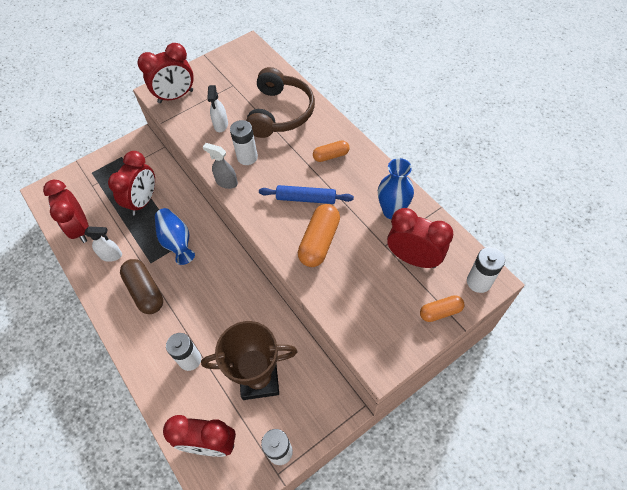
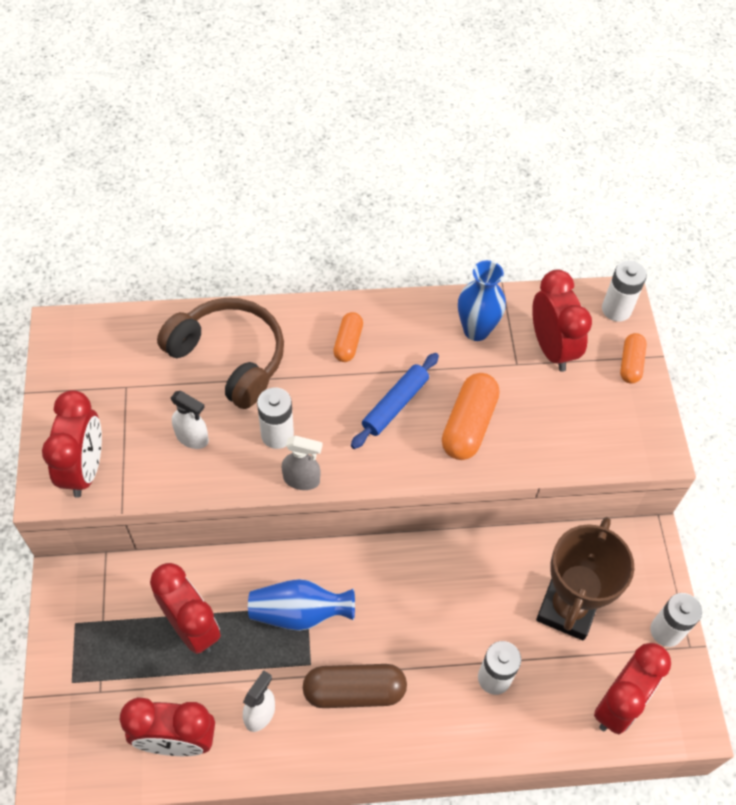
camera: 65 degrees left, 0 degrees up
grey spray bottle [203,143,238,189] -> grey spray bottle turned 135 degrees counterclockwise [282,436,323,490]
orange capsule [298,204,340,267] -> orange capsule turned 60 degrees clockwise [442,373,499,460]
red clock [387,208,453,268] -> red clock turned 105 degrees clockwise [532,270,592,372]

